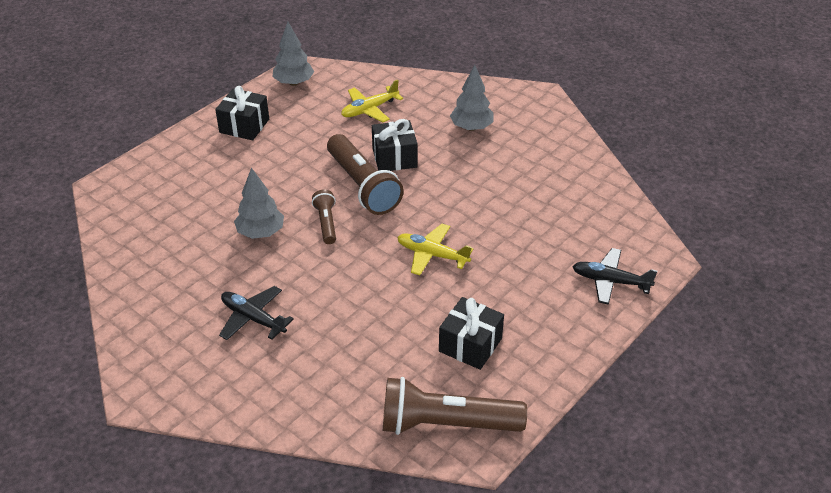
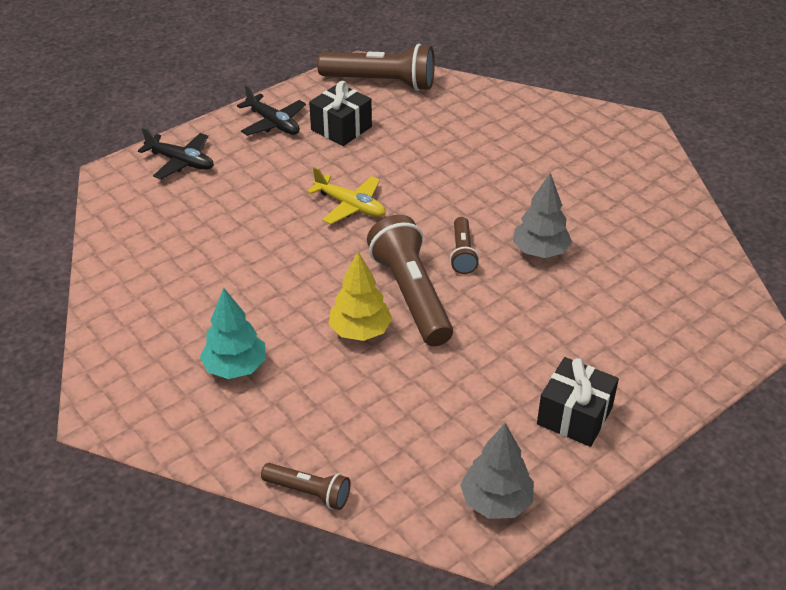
camera: 170 degrees left, 0 degrees up
black plane [219,286,294,340] -> black plane moved to [237,85,306,136]
yellow plane [341,80,403,122] -> none
black gift [372,119,418,171] -> yellow tree [329,252,392,341]
grey tree [450,65,494,131] -> turquoise tree [200,288,266,379]
none -> brown flashlight [261,463,351,510]

